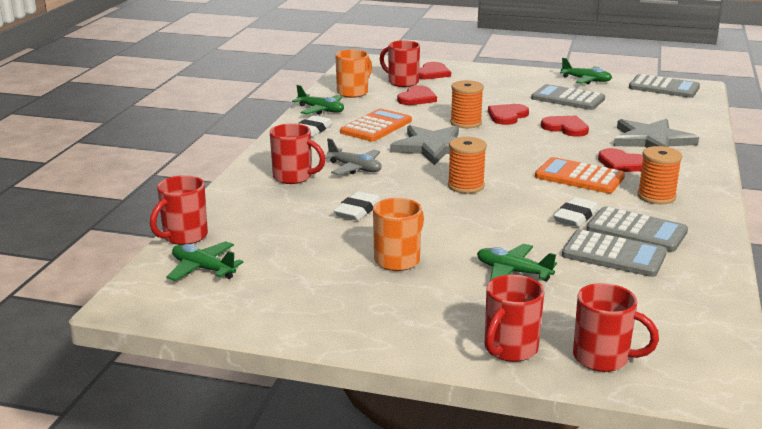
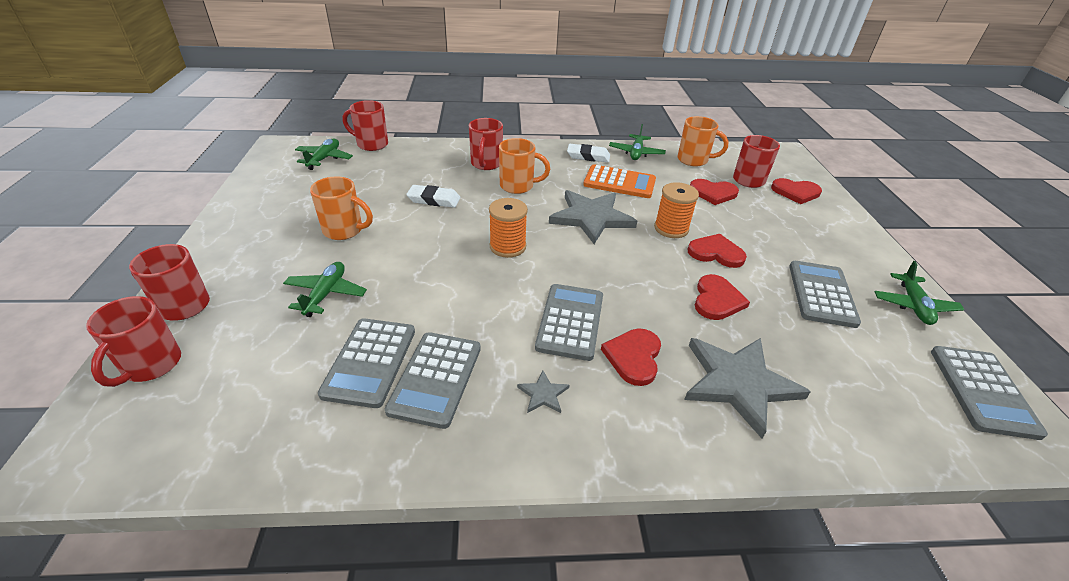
camera: 70 degrees right, 15 degrees up
grey plane [325,138,382,175] -> orange mug [499,138,550,194]
orange calculator [535,157,625,193] -> grey calculator [535,284,603,361]
white eraser [553,197,599,227] -> none
orange spool [637,146,682,204] -> grey star [517,371,569,413]

